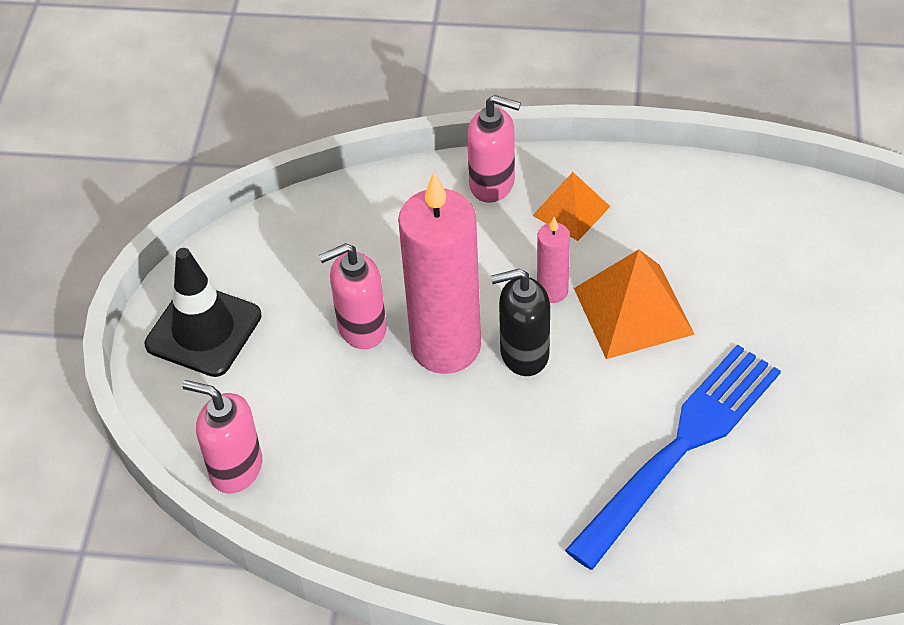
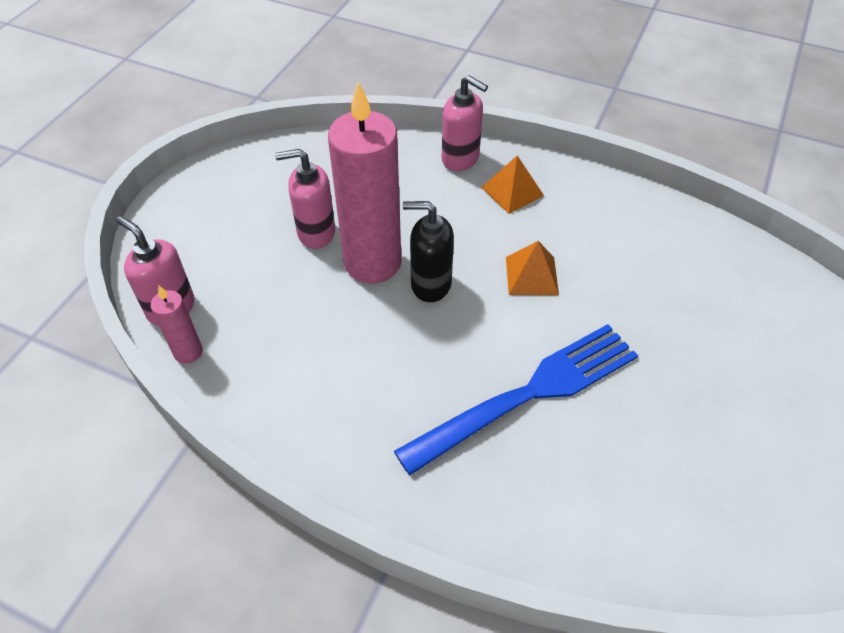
camera: 15 degrees right, 0 degrees up
black traffic cone [144,248,262,377] -> none
pink candle [537,217,570,303] -> pink candle moved to [151,286,203,364]
orange pyramid [574,249,695,359] -> orange pyramid [506,241,559,295], size x0.63

